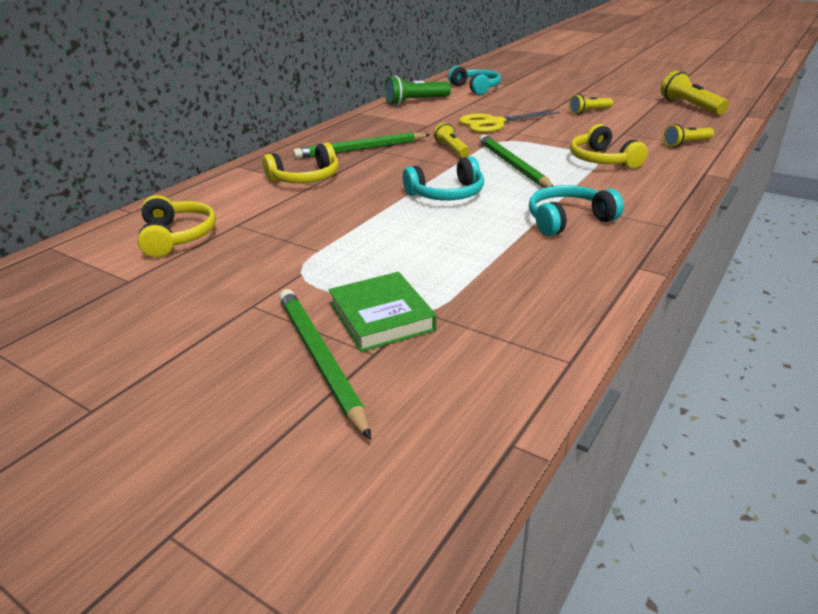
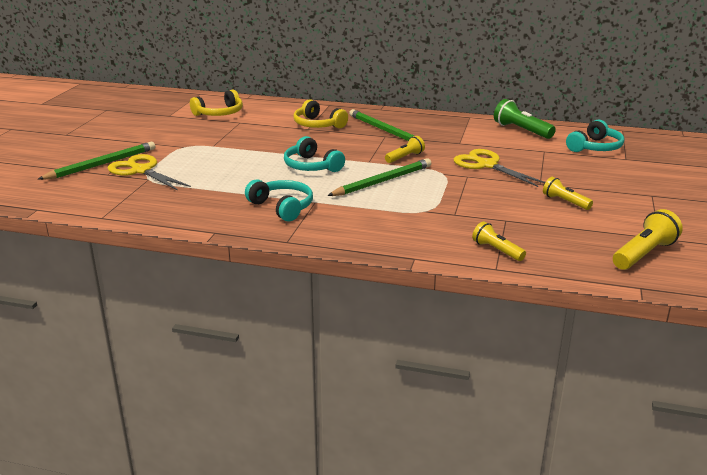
camera: 70 degrees right, 5 degrees down
green book [329,272,437,352] -> yellow scissors [108,154,191,191]
yellow headphones [570,124,648,169] -> none

